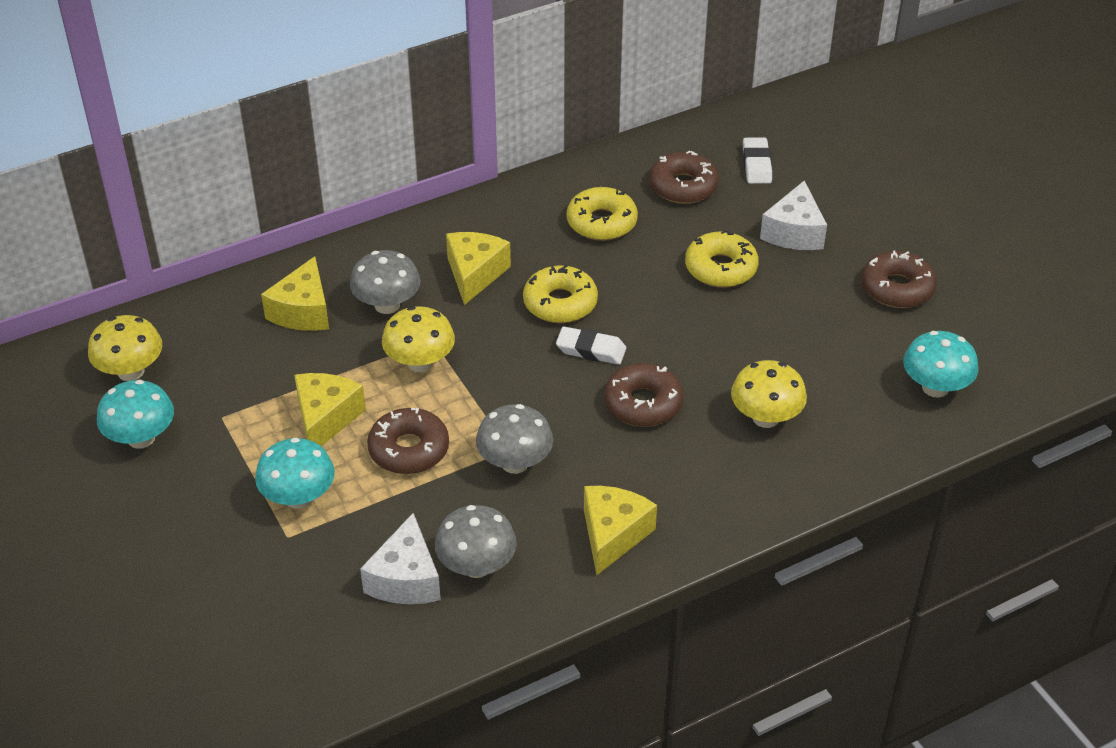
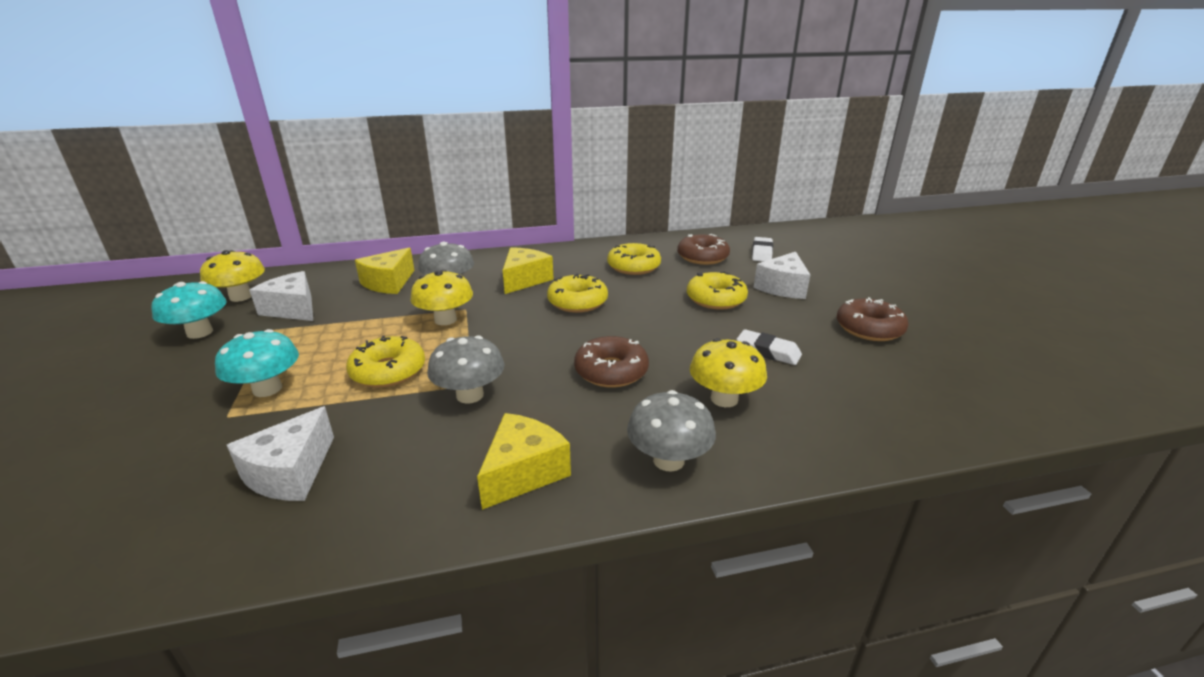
camera: 15 degrees right, 15 degrees down
yellow cheese [294,373,366,446] -> none
brown donut [367,408,449,474] -> yellow donut [346,336,425,388]
grey mushroom [435,505,517,578] -> grey mushroom moved to [627,390,716,472]
white eraser [556,327,626,365] -> white eraser moved to [737,329,802,365]
turquoise mushroom [903,331,978,398] -> none
none -> white cheese [249,271,313,321]

